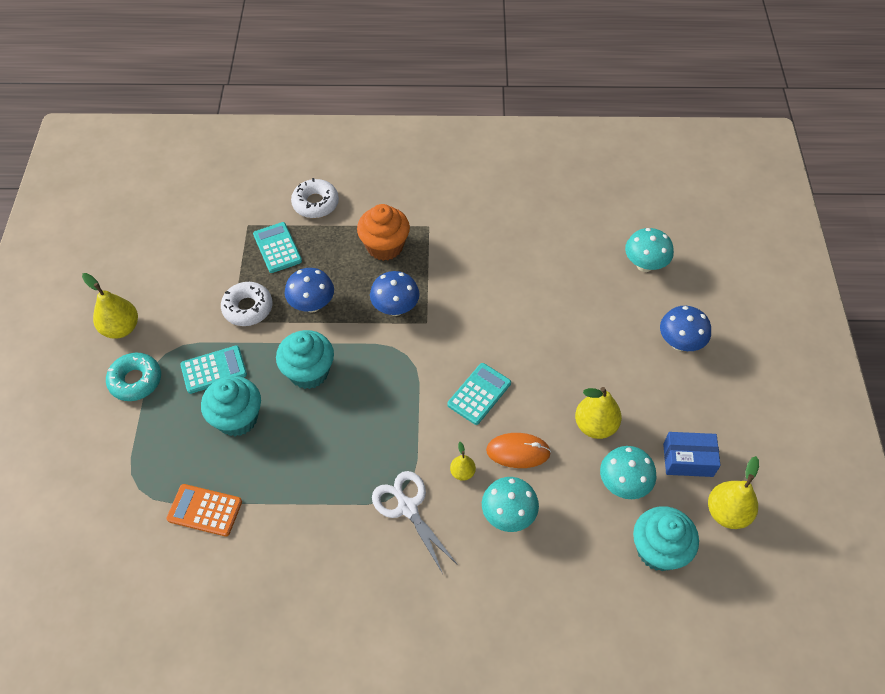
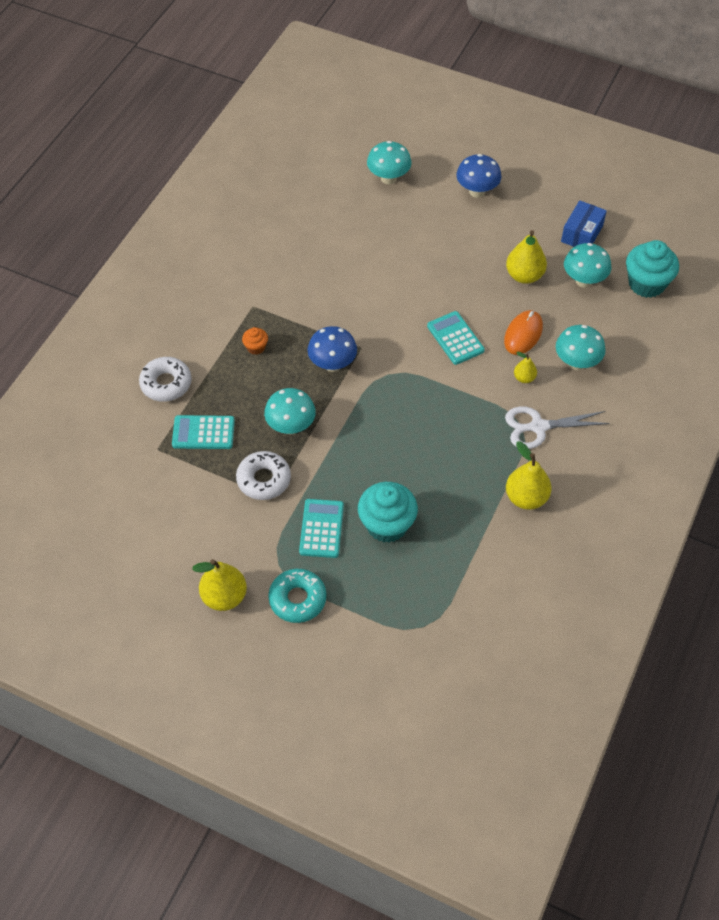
camera: 65 degrees left, 0 degrees up
orange calculator [166,484,242,537] -> none
turquoise cupcake [276,330,334,389] -> none
blue mushroom [285,268,334,313] -> turquoise mushroom [264,388,316,434]
orange cupcake [357,204,410,261] -> orange cupcake [242,327,268,355], size x0.48
yellow pear [708,456,759,529] -> yellow pear moved to [506,441,551,510]

